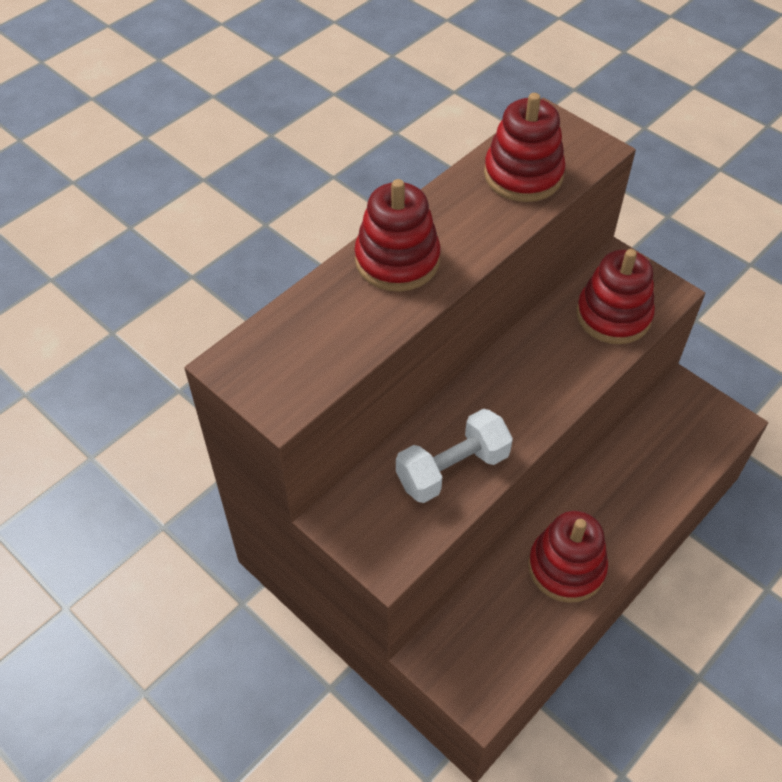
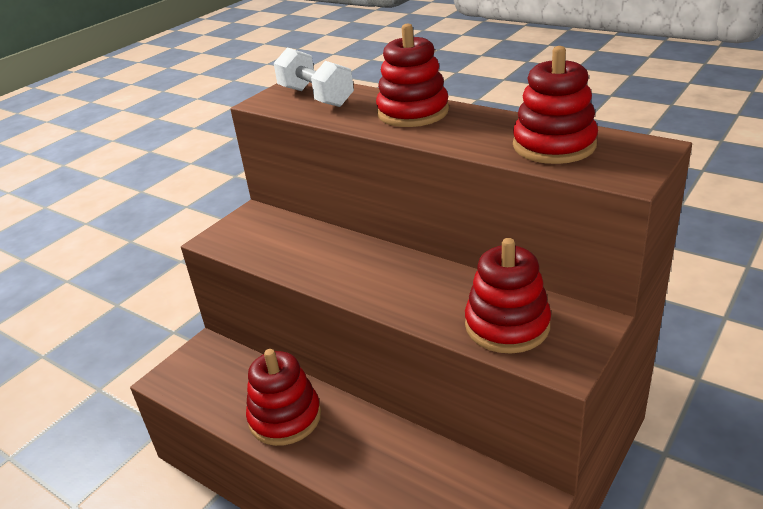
camera: 85 degrees right, 20 degrees down
white dumbbell [396,409,513,503] -> white dumbbell moved to [274,47,354,107]

